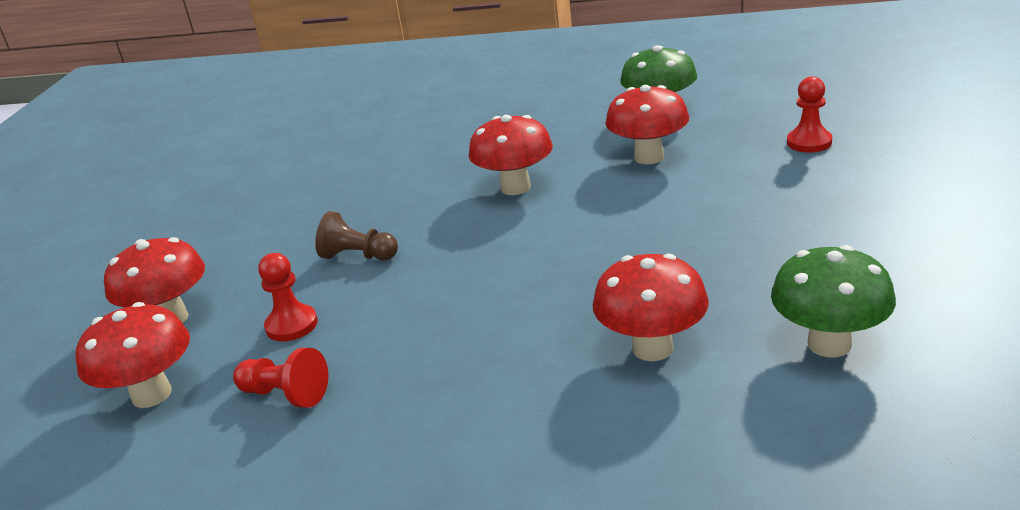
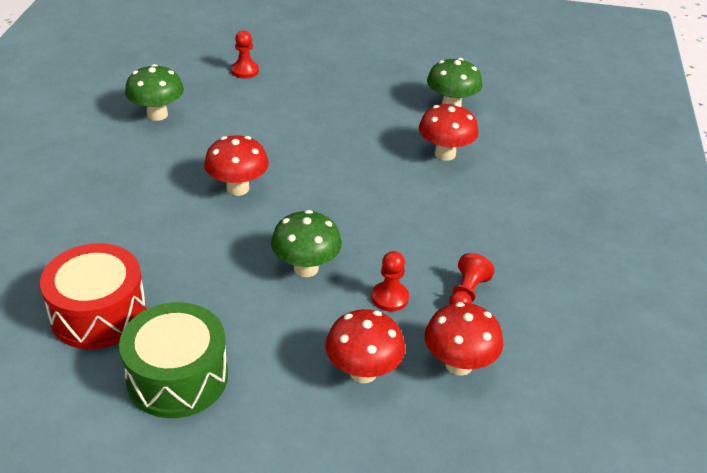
camera: 95 degrees left, 10 degrees up
brown pawn [315,211,398,260] -> green mushroom [271,210,342,277]
red mushroom [605,85,689,164] -> none
none -> red drum [40,243,147,349]
none -> green drum [119,302,228,418]

